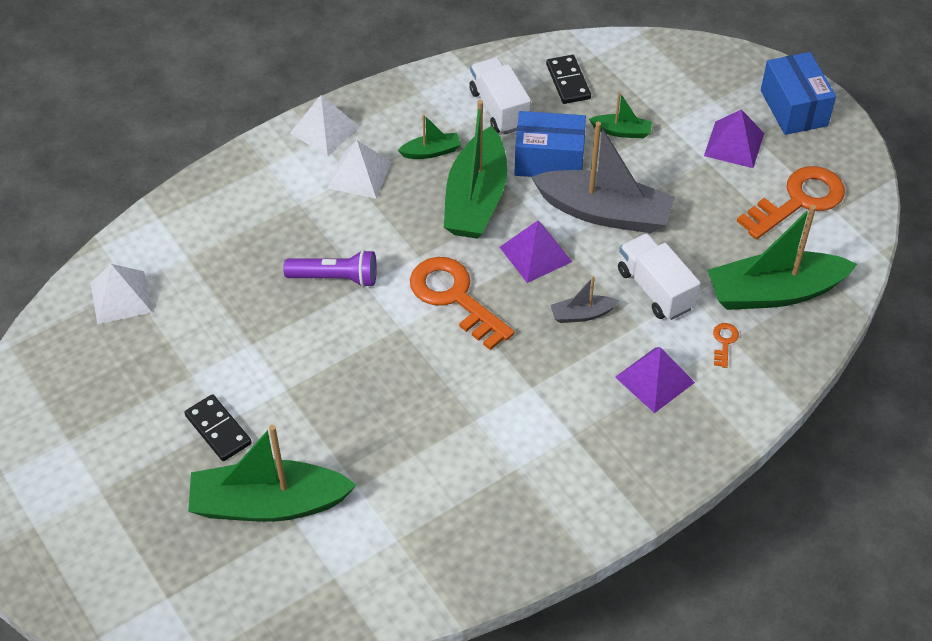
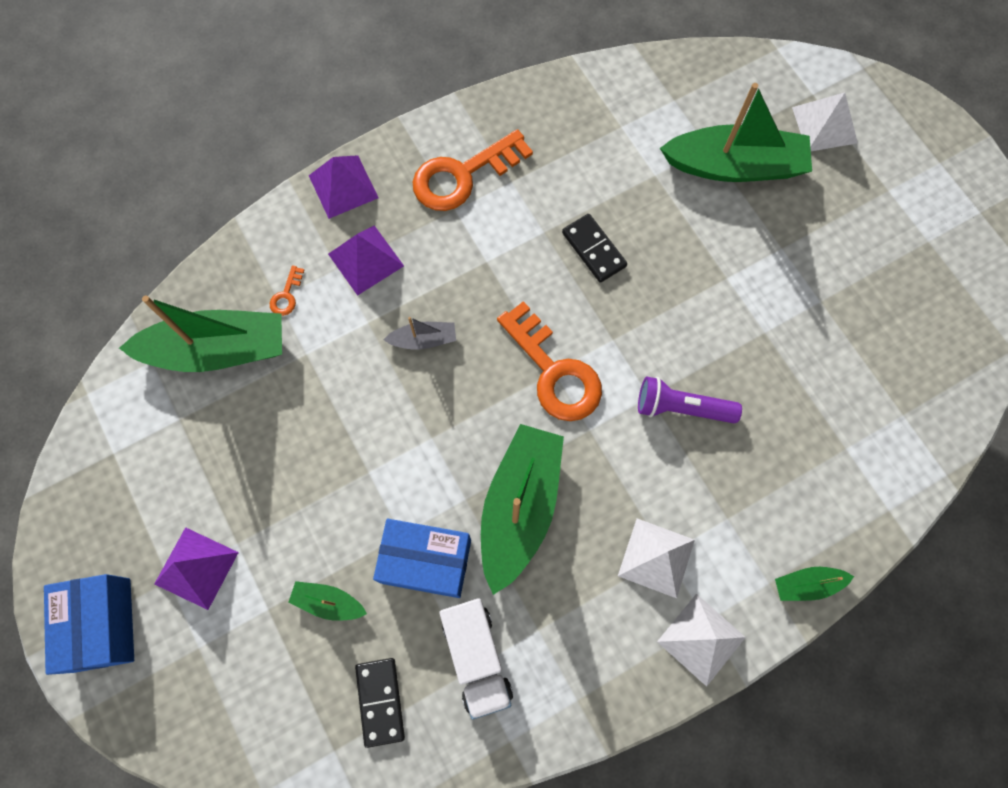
camera: 175 degrees left, 20 degrees up
white pyramid [90,264,152,324] -> white pyramid moved to [792,92,858,151]
black domino [184,394,252,461] -> black domino moved to [562,214,627,283]
green boat [397,114,461,159] -> green boat moved to [775,567,854,601]
purple pyramid [500,220,572,283] -> purple pyramid moved to [309,155,379,219]
grey boat [531,122,675,233] -> none
white truck [618,233,701,320] -> none
orange key [737,166,845,239] -> orange key moved to [413,129,533,211]

